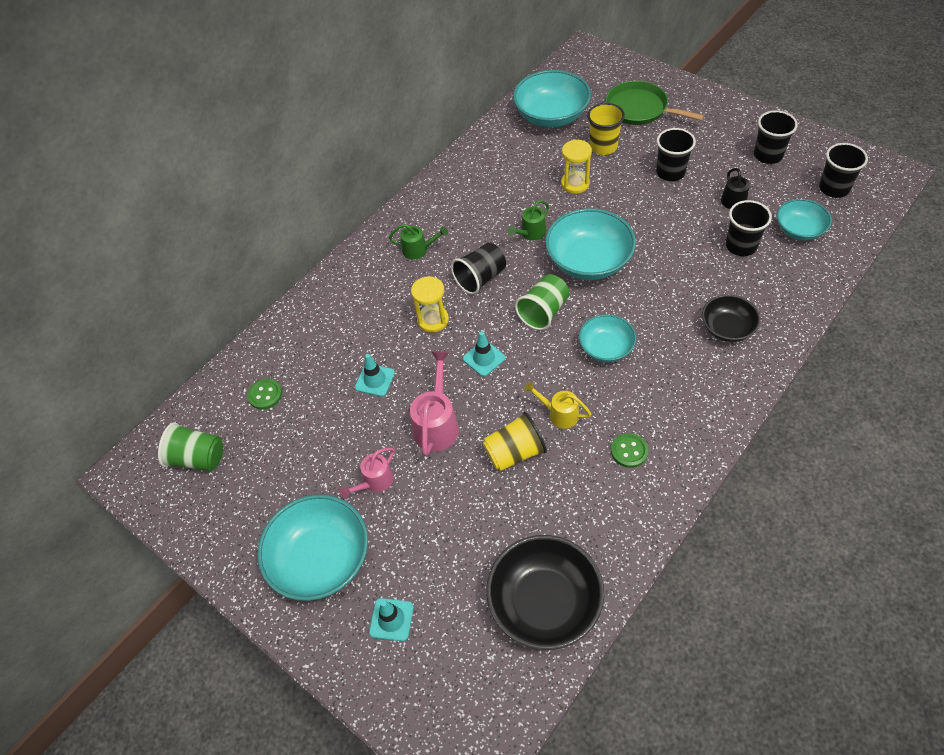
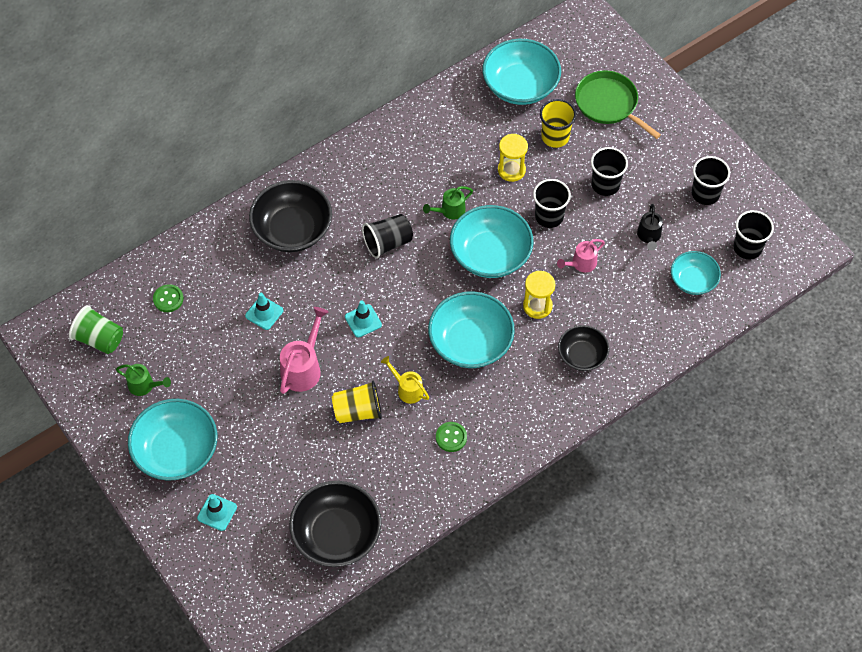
camera: 10 degrees right, 5 degrees up
pink watering can [340,447,395,499] -> pink watering can moved to [557,239,605,273]
green watering can [389,224,448,260] -> green watering can moved to [116,364,171,396]
yellow hourglass [411,276,449,333] -> yellow hourglass moved to [523,271,555,319]
green cup [515,274,570,330] -> none
turquoise bowl [579,314,636,362] -> turquoise bowl [428,292,515,368], size x1.68
black cup [726,200,772,256] -> black cup moved to [533,179,571,228]
none -> black bowl [249,180,332,252]

